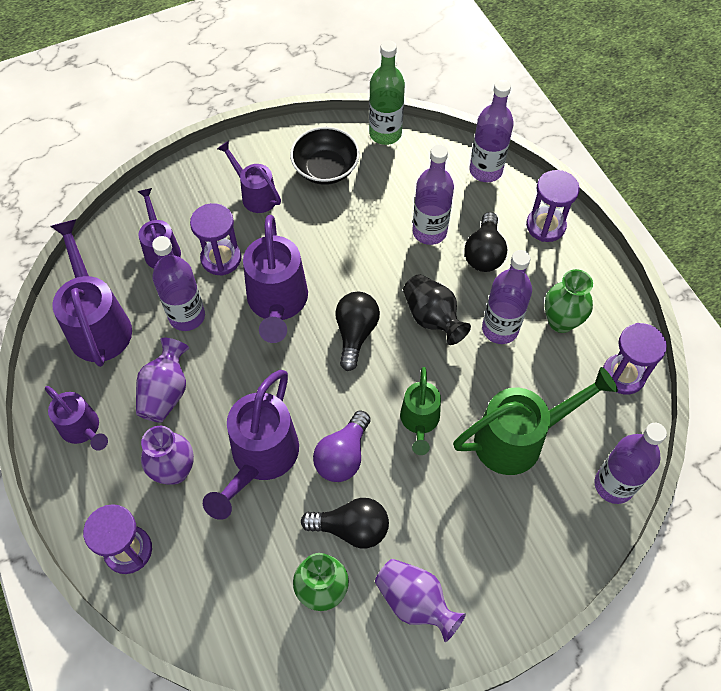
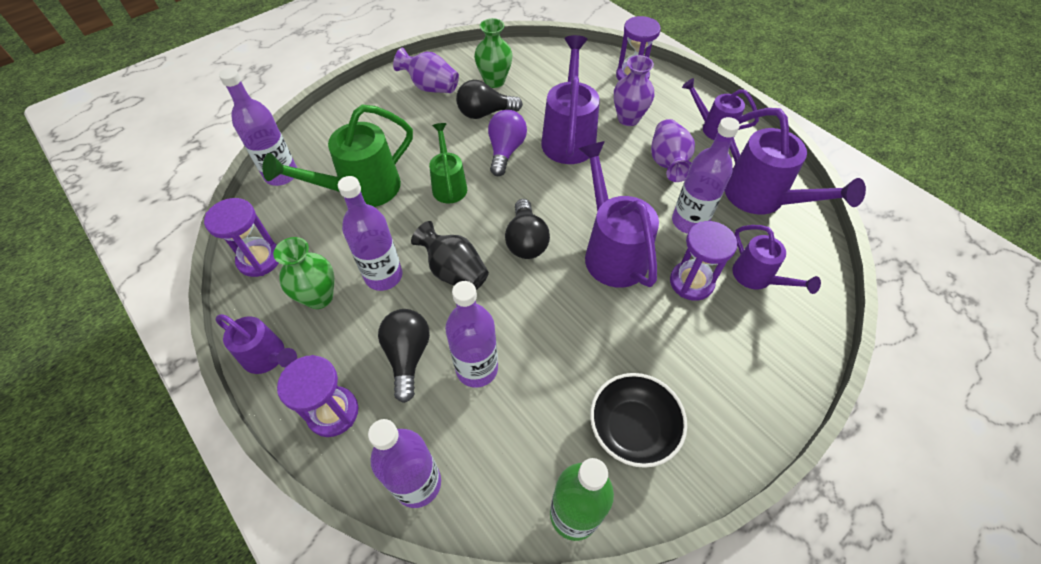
camera: 165 degrees right, 5 degrees down
purple watering can [217,141,281,213] -> purple watering can moved to [216,314,297,374]

